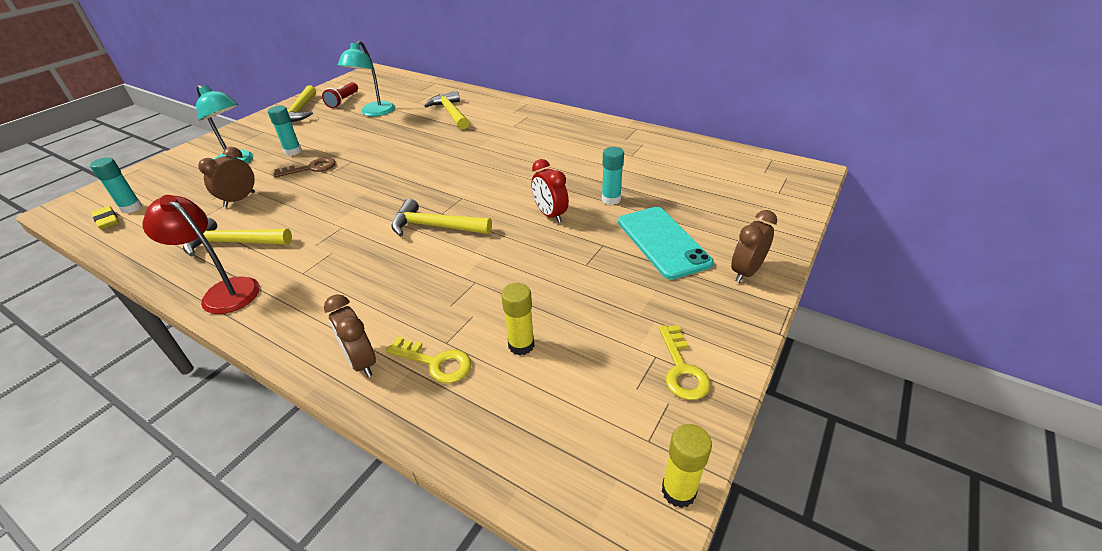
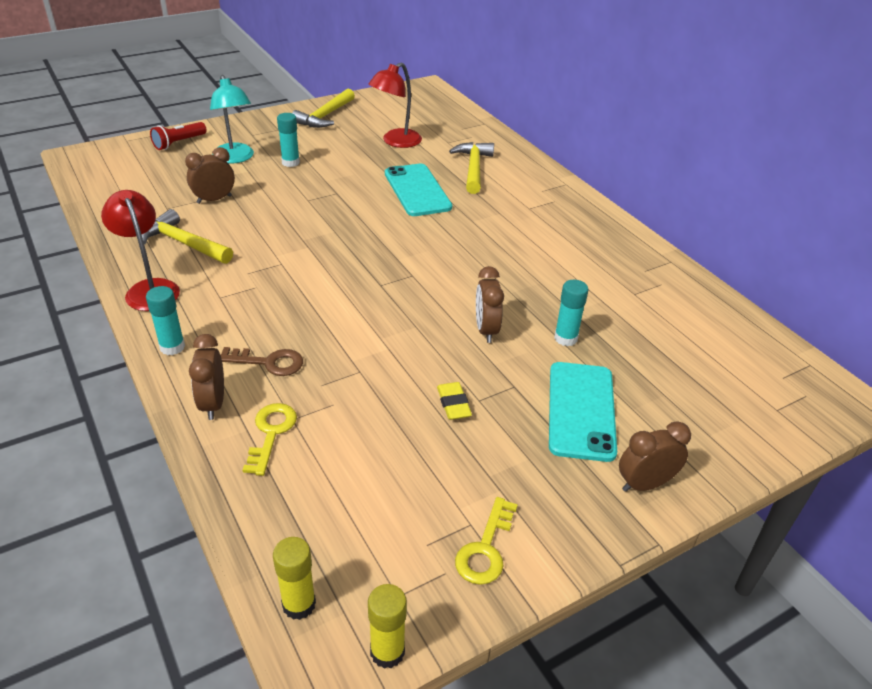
camera: 25 degrees right, 0 degrees up
turquoise glue stick [90,157,142,213] -> turquoise glue stick moved to [146,286,185,355]
yellow eraser [92,206,119,230] -> yellow eraser moved to [437,382,472,420]
brown key [274,157,336,178] -> brown key moved to [220,347,303,376]
red flashlight [322,82,358,108] -> red flashlight moved to [150,122,207,150]
turquoise lamp [338,41,395,116] -> red lamp [369,62,422,148]
yellow key [386,337,471,383] -> yellow key turned 135 degrees counterclockwise [243,403,297,476]
yellow hammer [391,199,492,237] -> none
yellow glue stick [501,283,534,355] -> yellow glue stick moved to [273,537,316,620]
red clock [531,159,569,223] -> brown clock [476,266,504,343]
none -> turquoise phone [385,164,452,216]

